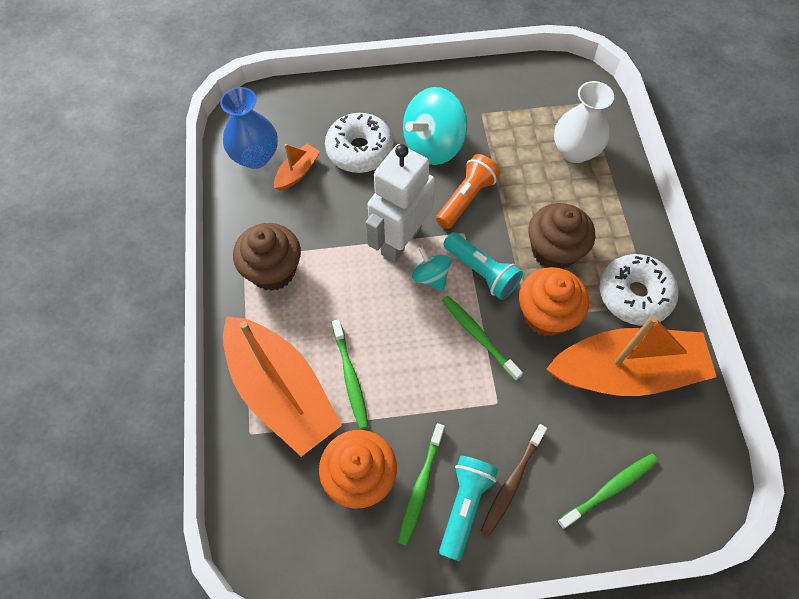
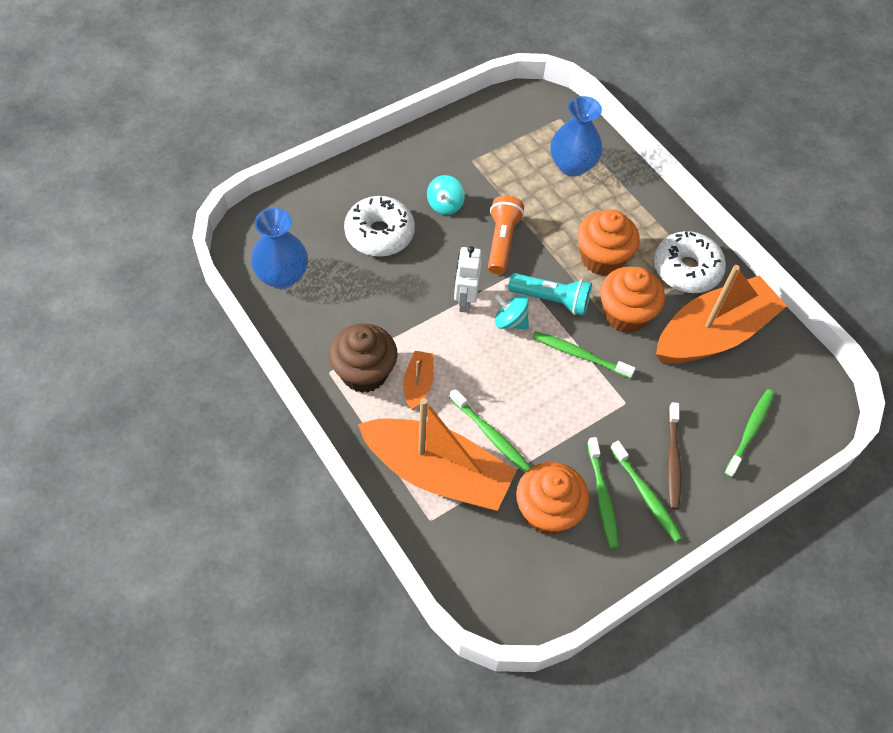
camera: 30 degrees left, 5 degrees down
orange boat [274,144,320,191] -> orange boat moved to [403,351,434,410]
white robot [366,144,435,262] -> white robot [454,246,482,313], size x0.59
turquoise spinning top [403,87,467,165] -> turquoise spinning top [427,175,465,215], size x0.53
turquoise flashlight [439,456,498,561] -> green toothbrush [610,440,682,542]
brown cupcake [528,203,595,269] -> orange cupcake [577,209,640,276]
white vase [554,81,614,163] -> blue vase [550,96,603,177]

